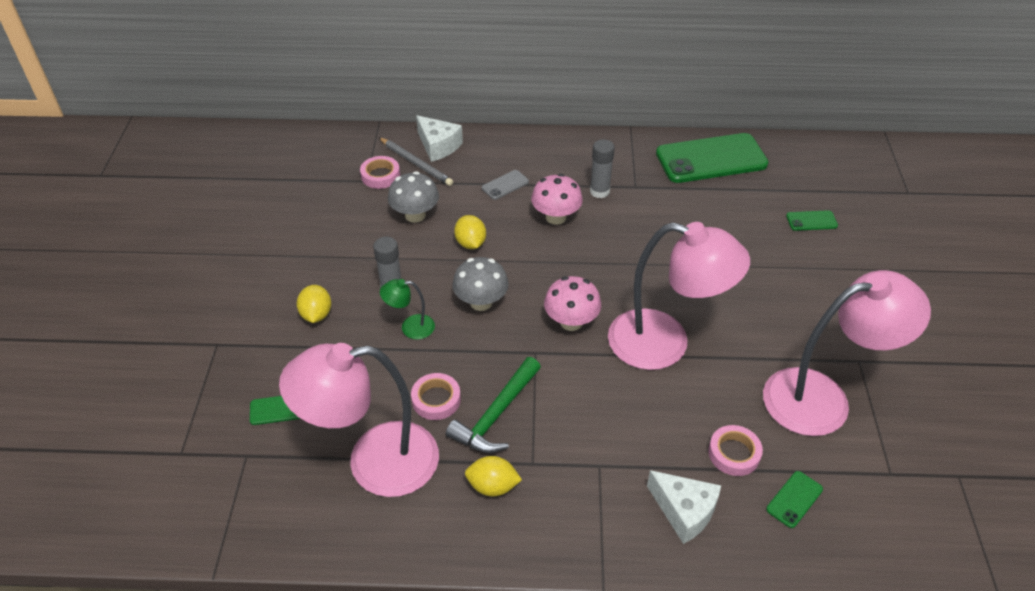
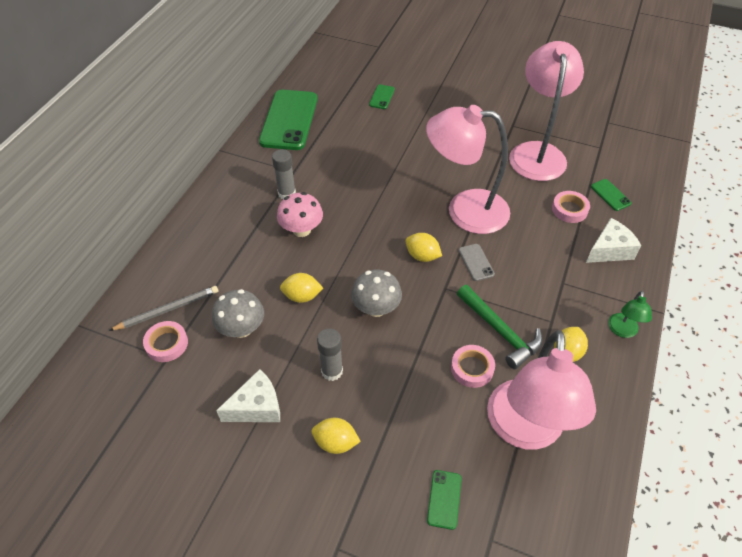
camera: 70 degrees left, 5 degrees up
green lamp [380,279,435,340] -> green lamp moved to [608,291,652,338]
white cheese [416,115,463,162] -> white cheese moved to [216,369,280,422]
grey phone [482,170,529,200] -> grey phone moved to [459,244,495,281]
pink mushroom [544,276,601,331] -> yellow lemon [406,233,442,262]
pink lamp [608,222,750,370] -> pink lamp turned 120 degrees counterclockwise [426,105,510,234]

